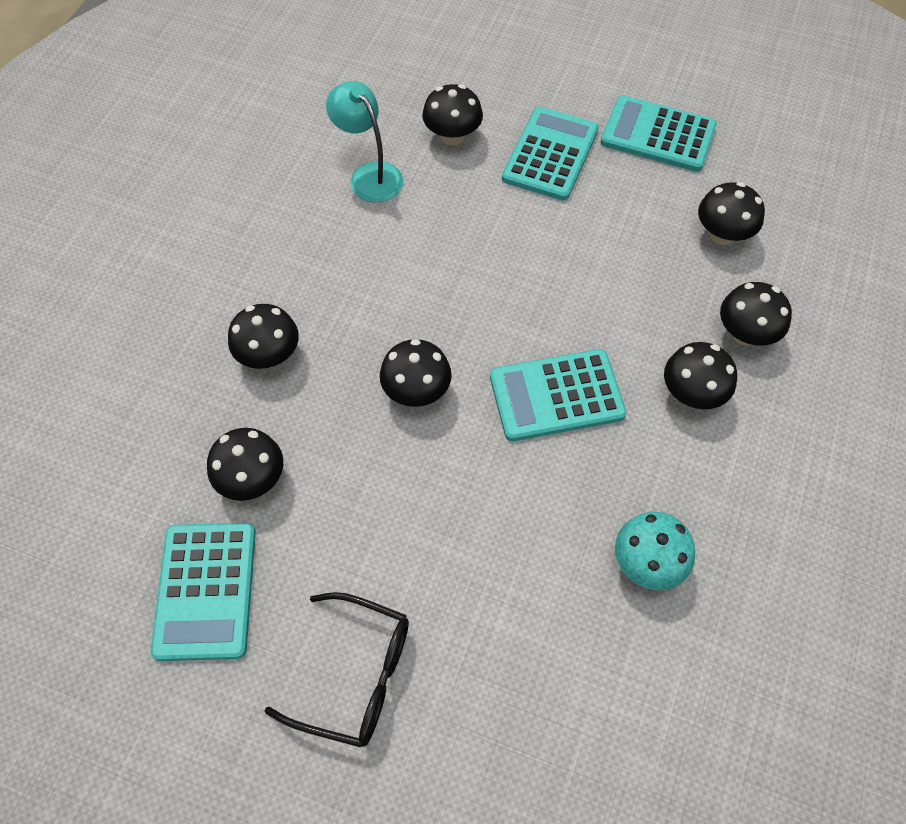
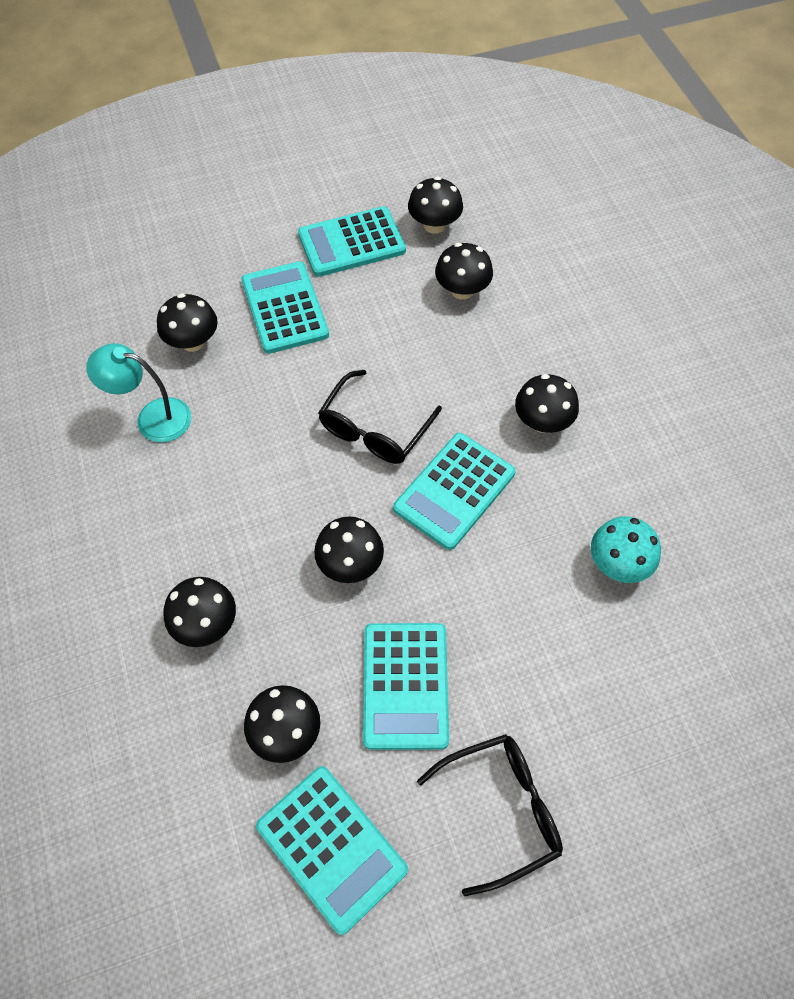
camera: 40 degrees left, 0 degrees up
black mushroom [720,282,792,346] -> black mushroom moved to [408,177,463,234]
none -> black glasses [318,370,442,464]
none -> turquoise calculator [363,623,449,750]

